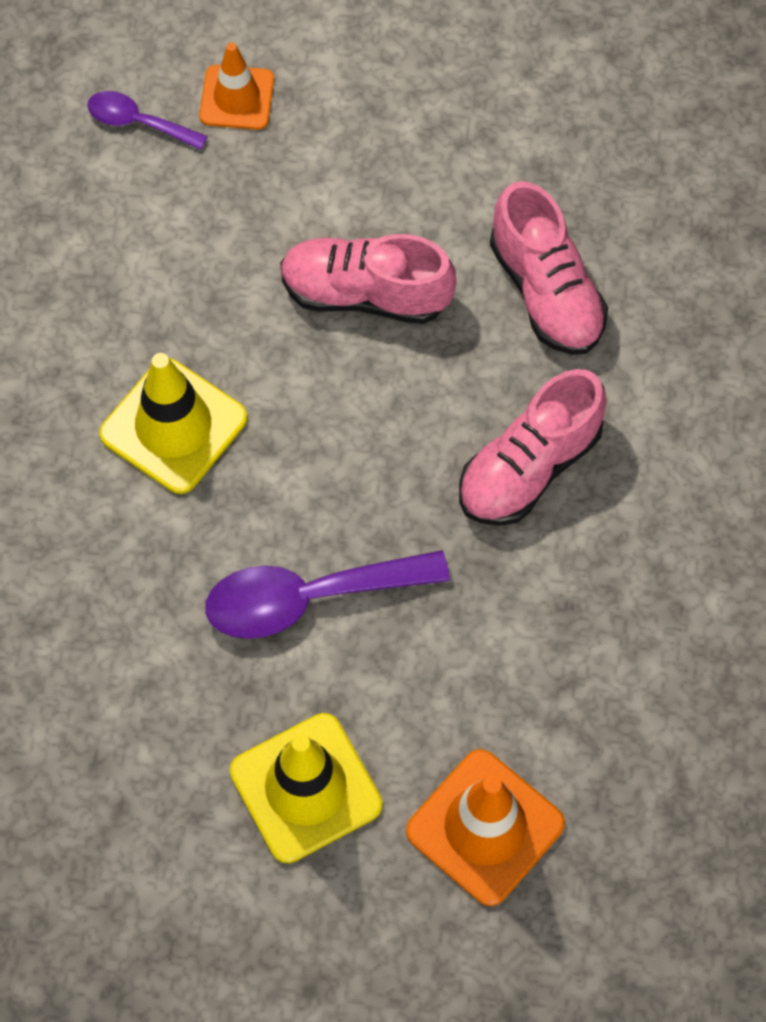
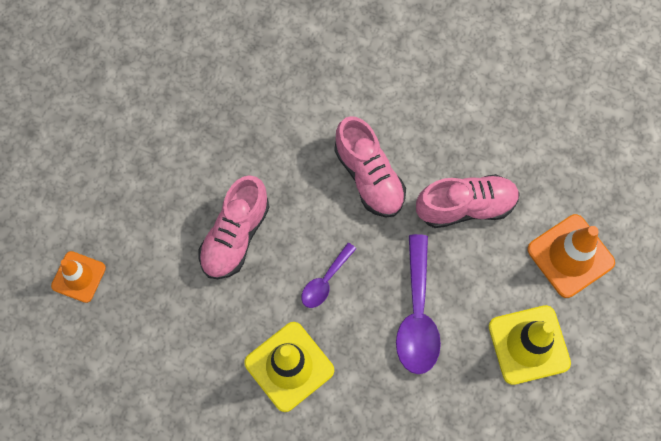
camera: 75 degrees left, 5 degrees up
purple spoon [87,91,208,150] -> purple spoon moved to [301,243,356,308]
pink shoe [490,181,608,355] -> pink shoe moved to [416,174,520,228]

